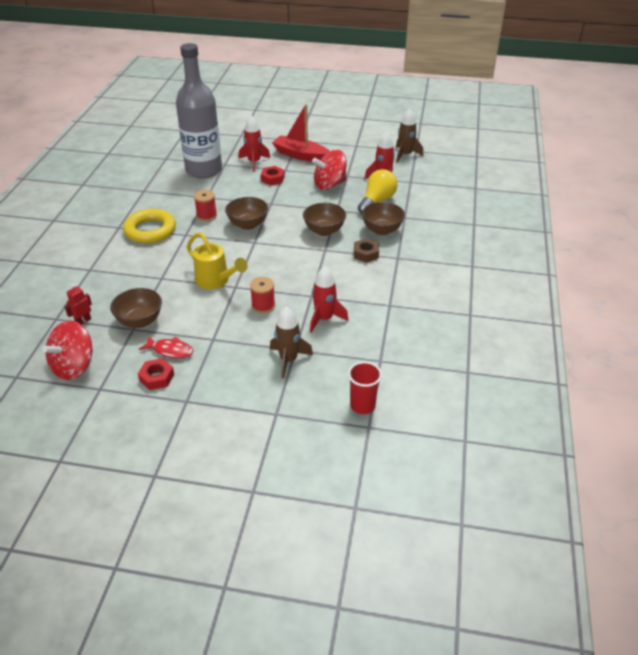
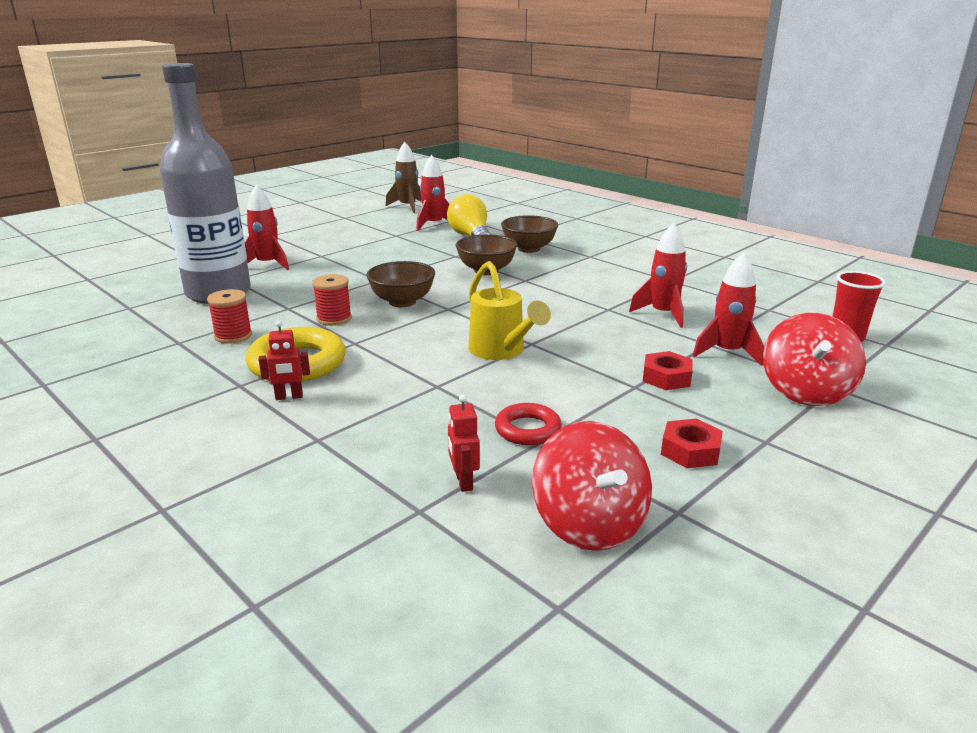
camera: 55 degrees left, 15 degrees down
brown bowl [110,288,162,328] -> red ring [495,403,562,445]
red fish [139,335,193,358] -> none
yellow watering can [187,232,248,289] -> yellow watering can turned 75 degrees clockwise [468,261,551,360]
red spool [250,277,275,314] -> red spool moved to [207,289,252,344]
red nut [261,166,285,186] -> red nut moved to [643,351,693,390]
brown rocket [270,307,313,379] -> red rocket [692,253,764,366]
red boat [272,104,329,162] -> none
red spinning top [312,150,347,190] -> red spinning top moved to [763,313,866,406]
brown nut [354,238,379,263] -> none
none -> red robot [259,320,310,400]

